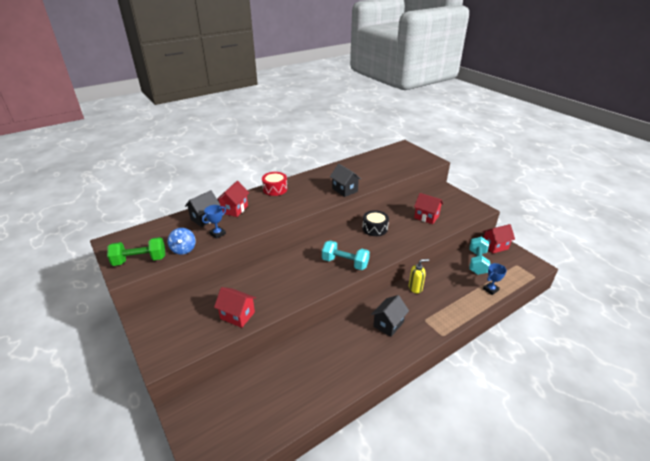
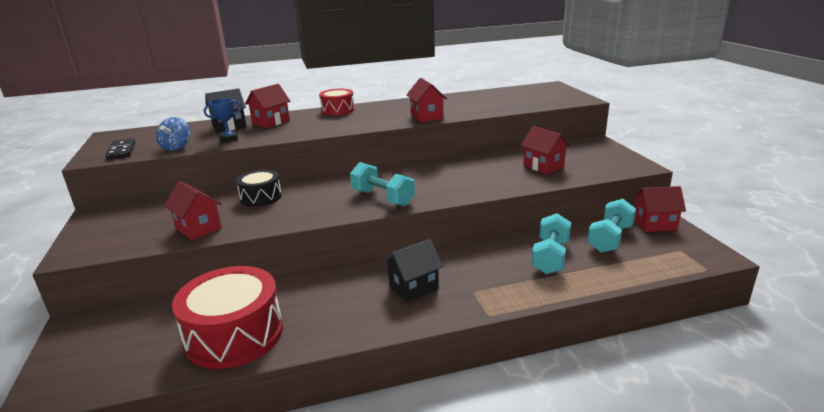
camera: 20 degrees right, 10 degrees down
green dumbbell [107,237,165,266] -> black domino [105,138,135,159]
black house [330,164,361,197] -> red house [406,78,447,122]
black drum [362,210,389,236] -> black drum moved to [236,169,282,207]
yellow soap dispenser [409,259,429,293] -> none
blue trophy [483,263,507,295] -> none
none -> red drum [172,266,283,369]
none -> turquoise dumbbell [531,213,571,274]

